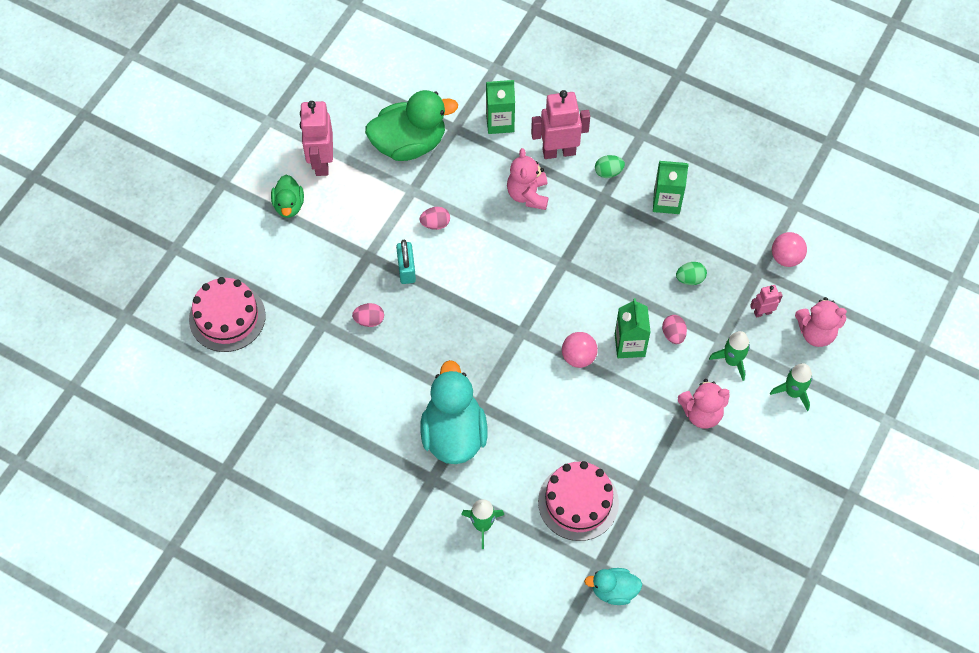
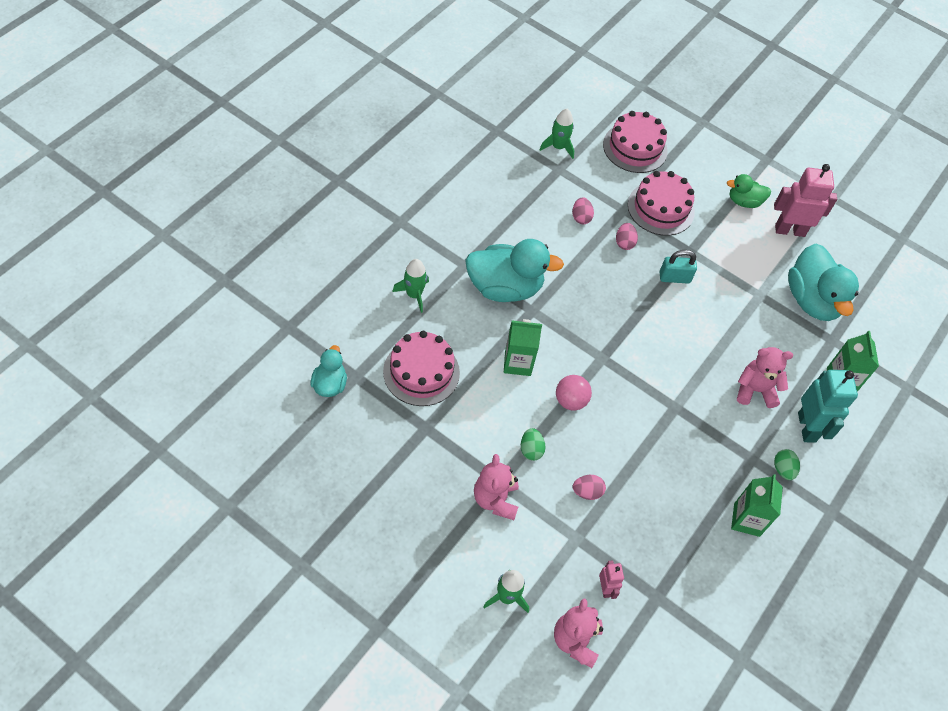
camera: 90 degrees right, 5 degrees down
green duck [365,90,458,161] -> turquoise duck [788,244,859,321]
pink egg [420,207,450,230] -> pink egg moved to [572,197,594,224]
pink robot [531,90,590,159] -> turquoise robot [798,370,858,443]
green carton [615,298,651,358] -> green carton moved to [504,319,542,376]
green egg [676,262,707,285] -> green egg moved to [521,428,546,461]
green rocket [709,331,750,381] -> green rocket moved to [540,109,574,159]
pink ball [772,232,807,267] -> none
none -> pink cake [628,171,695,236]

